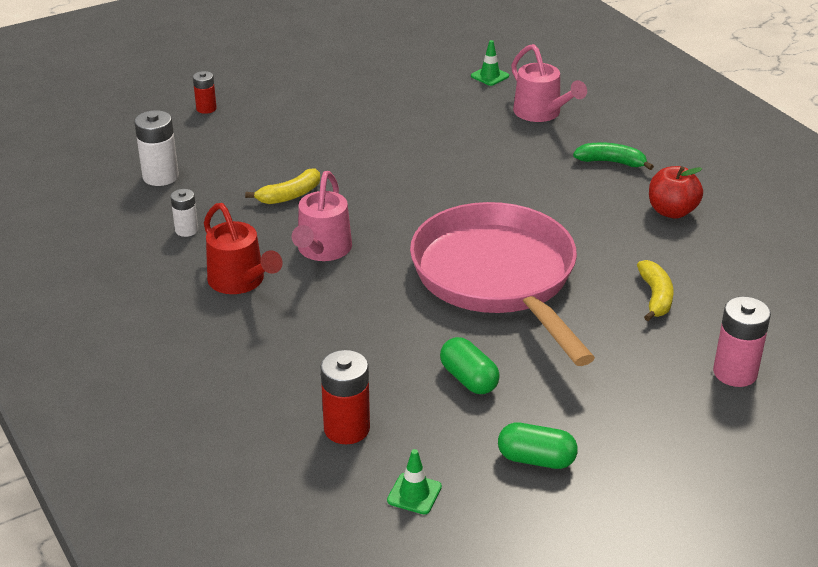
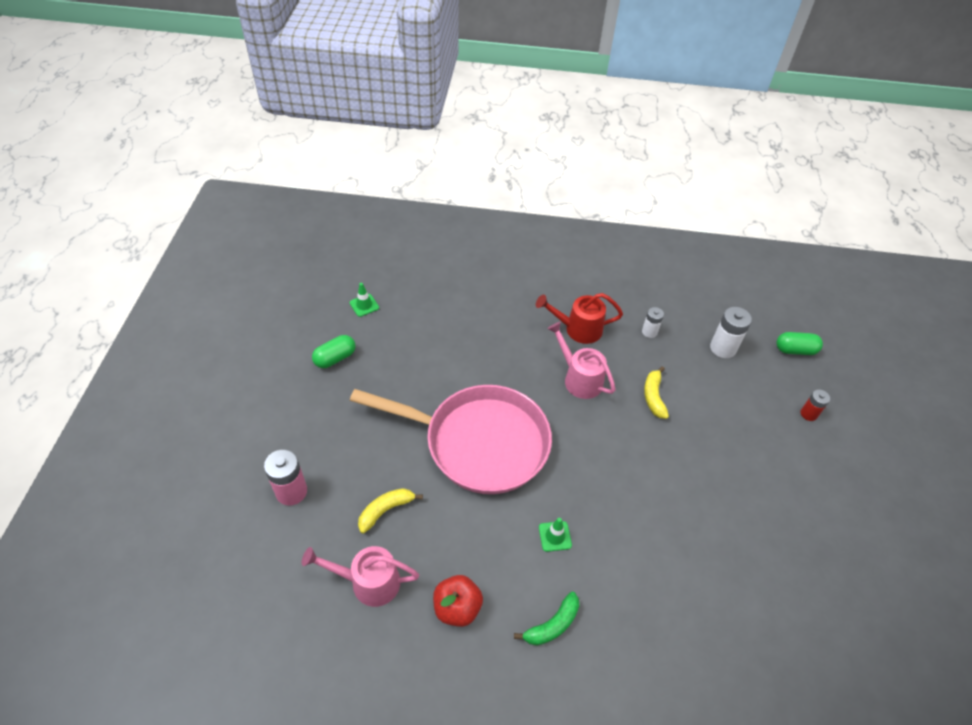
camera: 125 degrees right, 15 degrees up
red battery [320,350,370,444] -> none
green capsule [440,337,500,394] -> green capsule moved to [776,332,823,355]
green traffic cone [471,40,509,86] -> green traffic cone moved to [539,518,572,552]
pink watering can [511,44,587,122] -> pink watering can moved to [302,546,419,607]
yellow banana [637,260,674,321] -> yellow banana turned 105 degrees clockwise [358,488,423,534]

